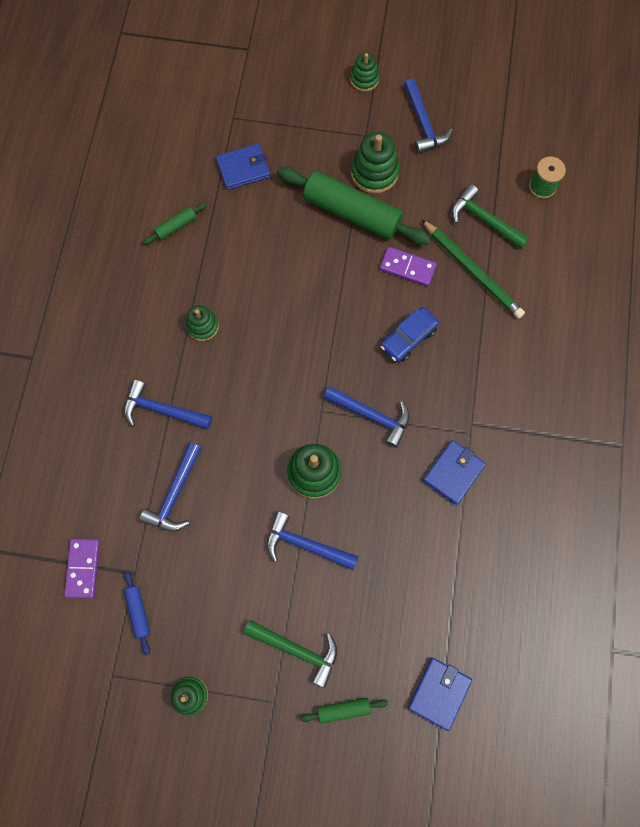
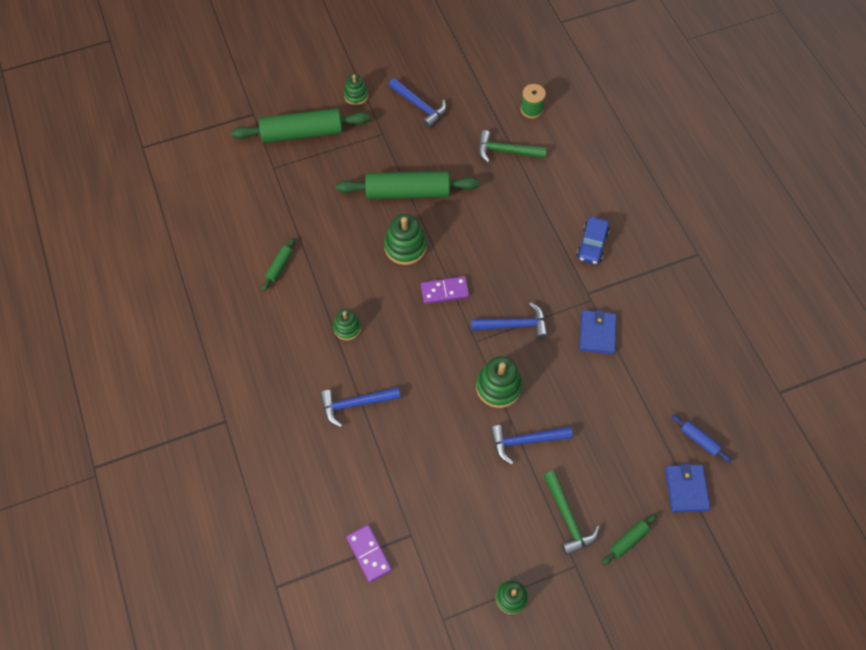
camera: 30 degrees left, 10 degrees down
blue rolling pin [124,570,151,655] -> blue rolling pin moved to [671,415,732,463]
blue hammer [139,442,202,532] -> none
blue wallet [216,144,270,190] -> none
green hammer [243,620,337,688] -> green hammer turned 75 degrees clockwise [544,471,600,556]
green stacking toy [351,132,399,194] -> green stacking toy moved to [384,214,427,265]
purple domino [380,247,437,287] -> purple domino moved to [421,276,469,304]
blue car [380,307,439,362] -> blue car moved to [577,216,609,265]
green pencil [421,219,525,319] -> none
none -> green rolling pin [231,108,370,143]

